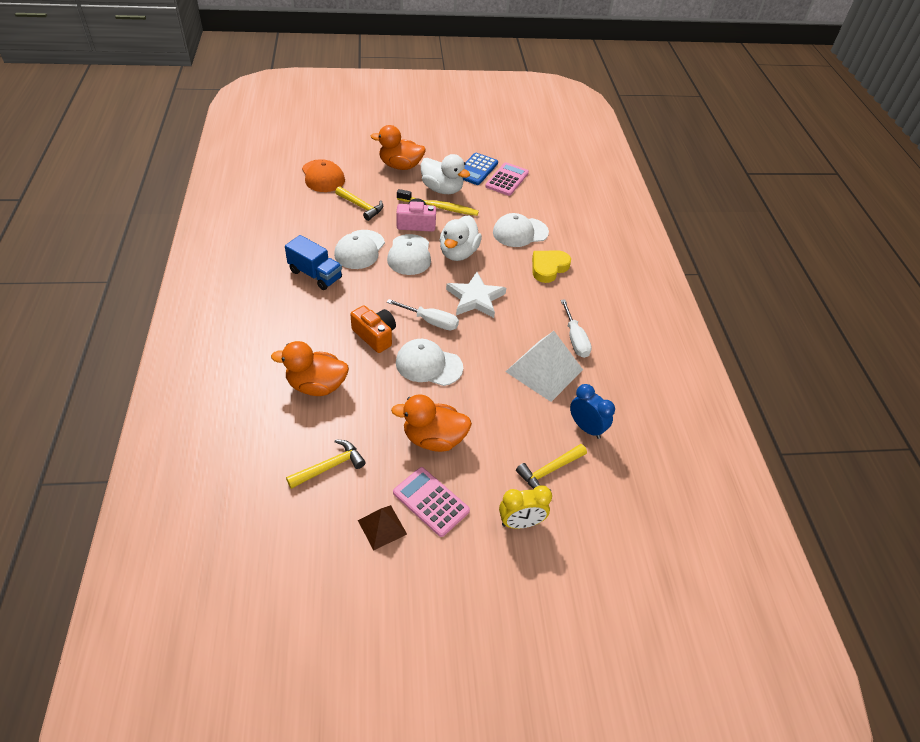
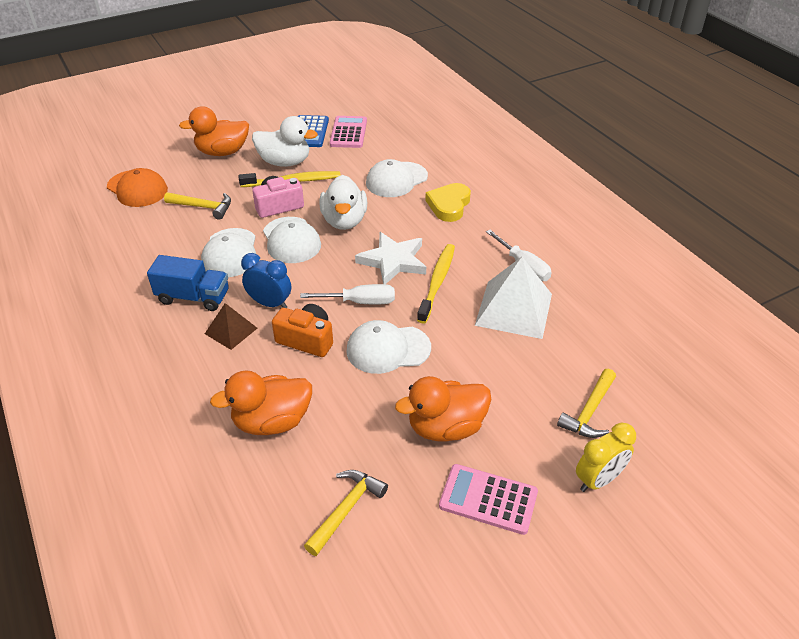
camera: 20 degrees left, 5 degrees down
brown pyramid [358,505,407,551] -> brown pyramid moved to [205,303,257,350]
blue clock [570,384,615,439] -> blue clock moved to [241,253,291,308]
none -> yellow toothbrush [417,244,455,324]

